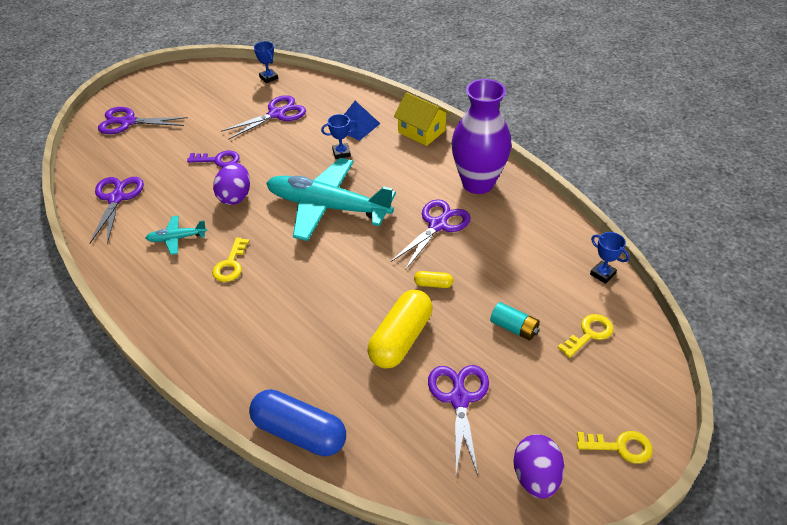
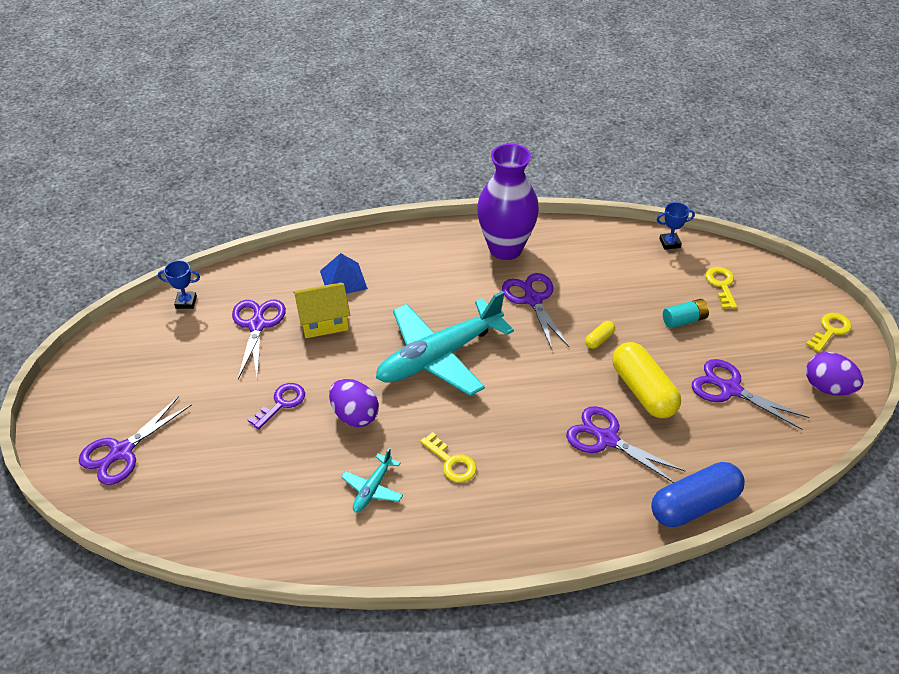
camera: 55 degrees left, 0 degrees up
purple scissors [89,177,144,244] -> purple scissors moved to [566,406,685,483]
blue trophy [321,114,357,159] -> none
yellow house [394,92,450,146] -> yellow house moved to [293,283,350,338]

